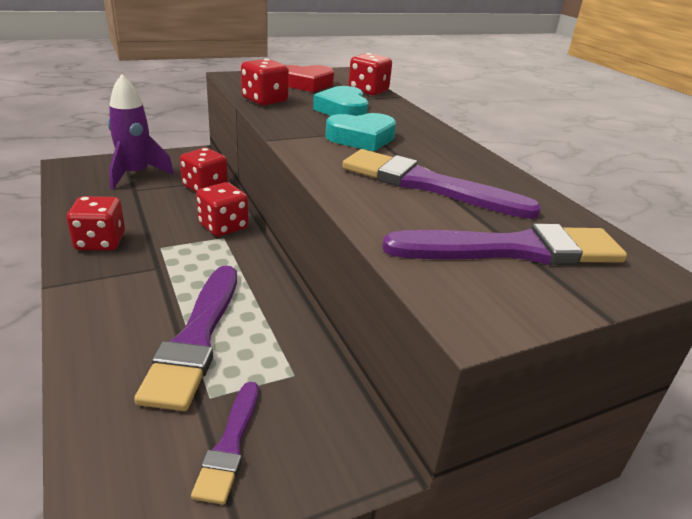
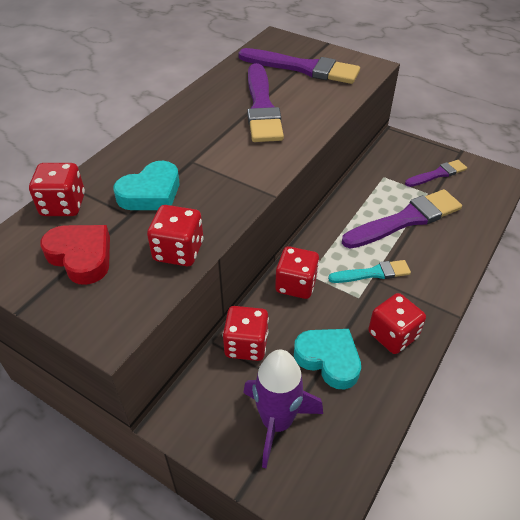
camera: 120 degrees left, 15 degrees up
turquoise heart [326,113,396,152] -> turquoise heart moved to [294,329,361,389]
purple brush [382,224,627,265] -> purple brush turned 150 degrees clockwise [238,48,360,84]
none -> turquoise brush [328,260,411,283]

